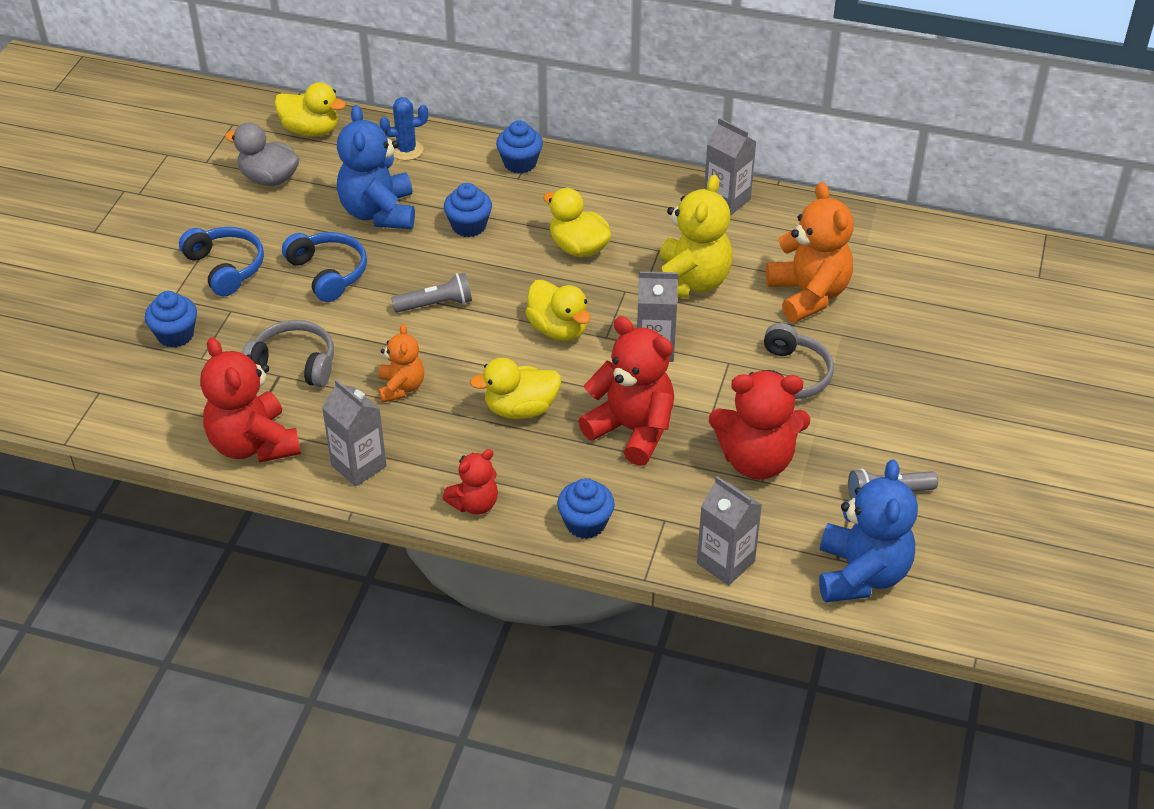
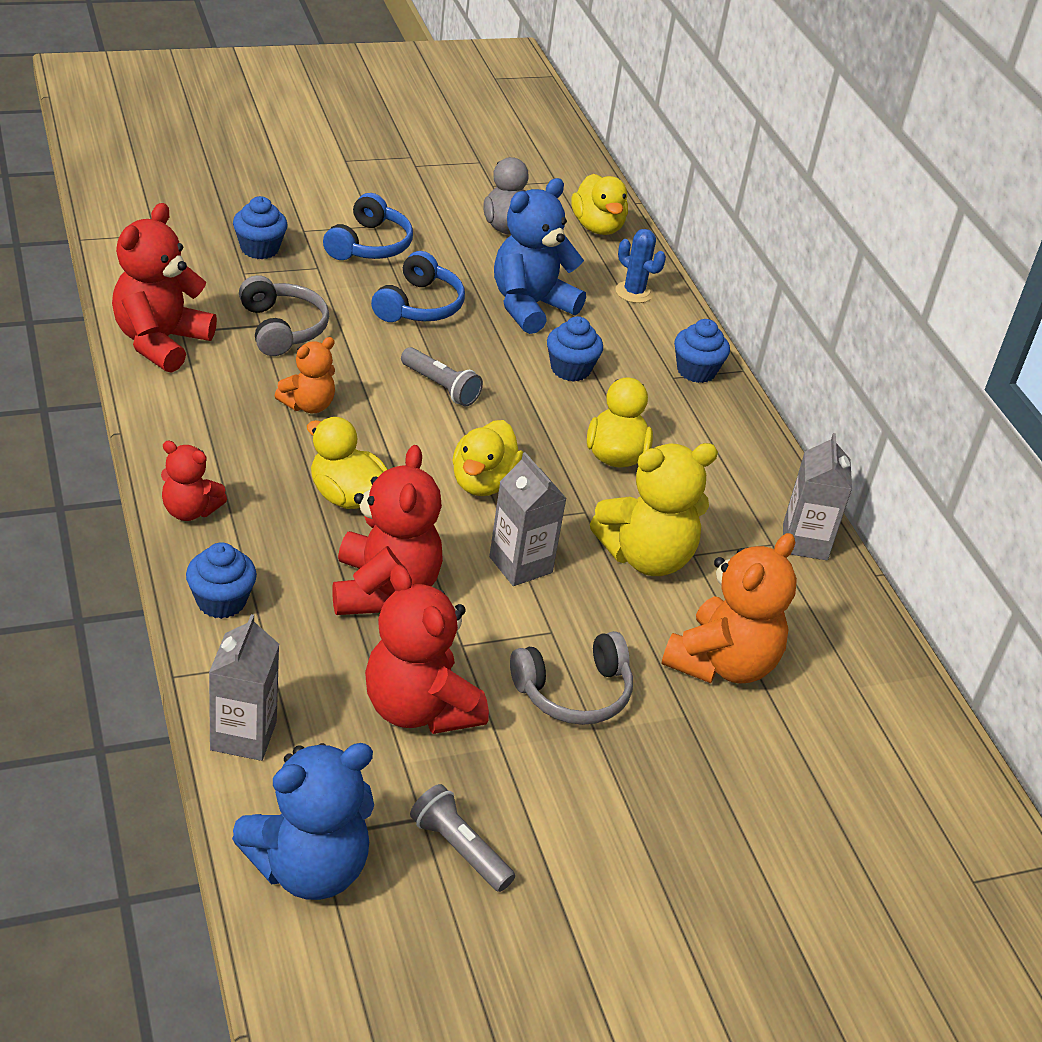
camera: 50 degrees right, 5 degrees down
grey carton [322,379,387,487] -> none

